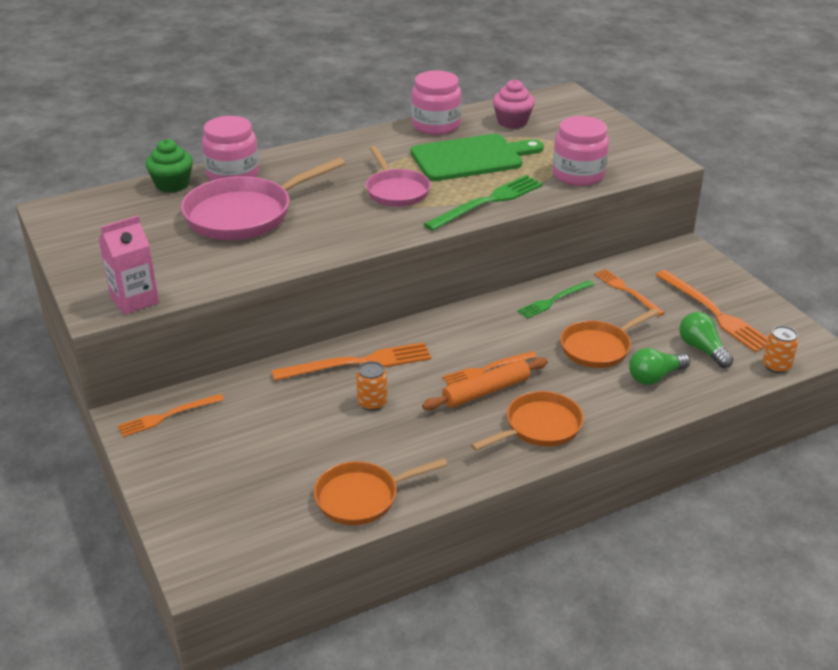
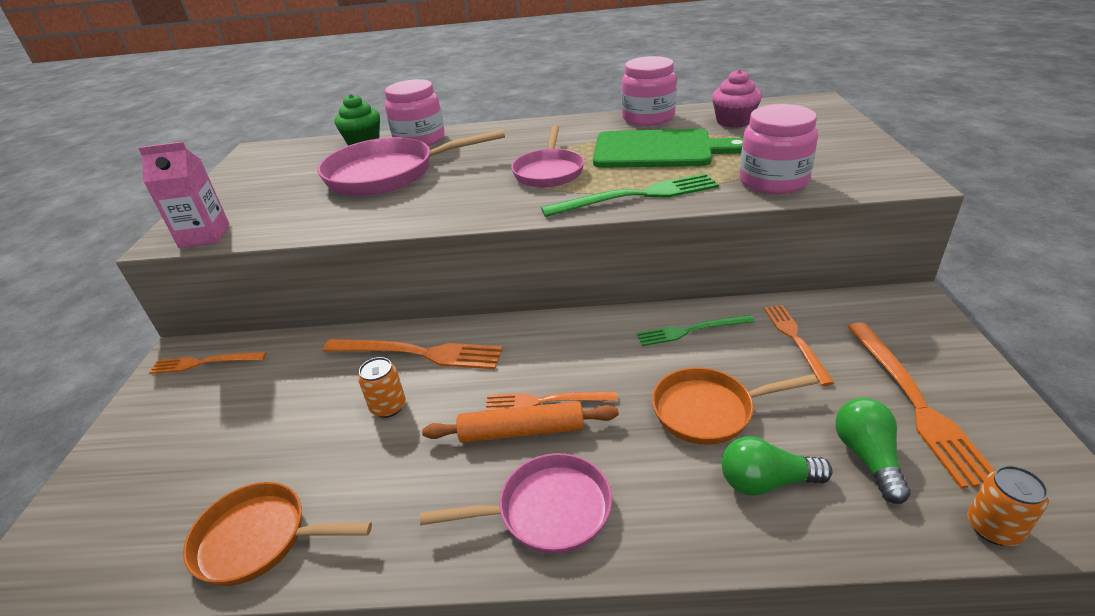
camera: 30 degrees right, 0 degrees up
orange pan [471,391,584,451] -> pink pan [420,453,612,554]

